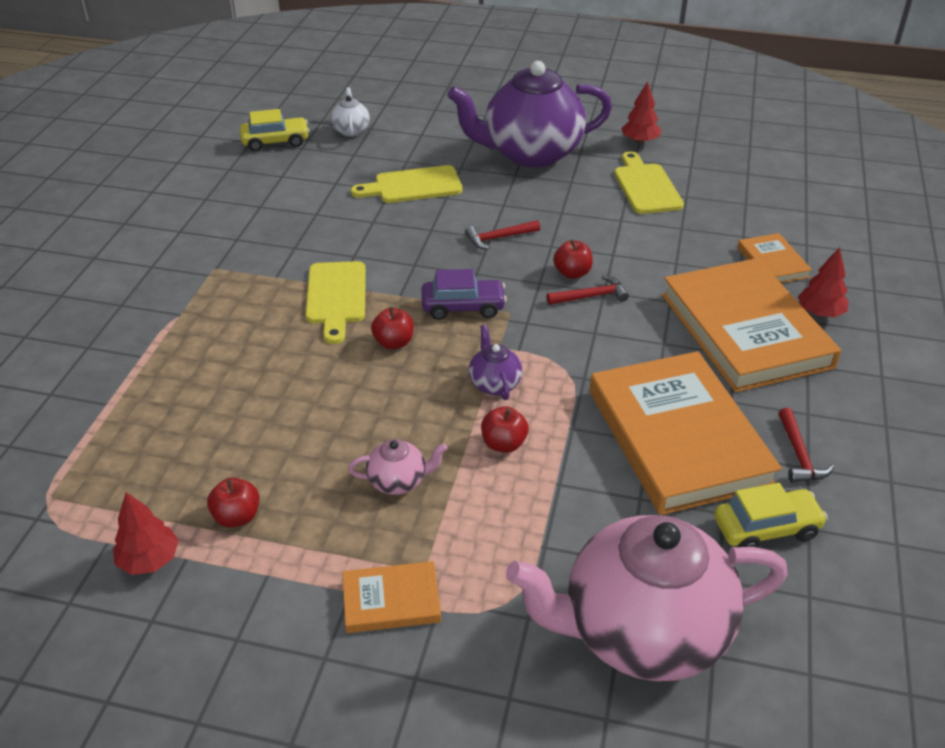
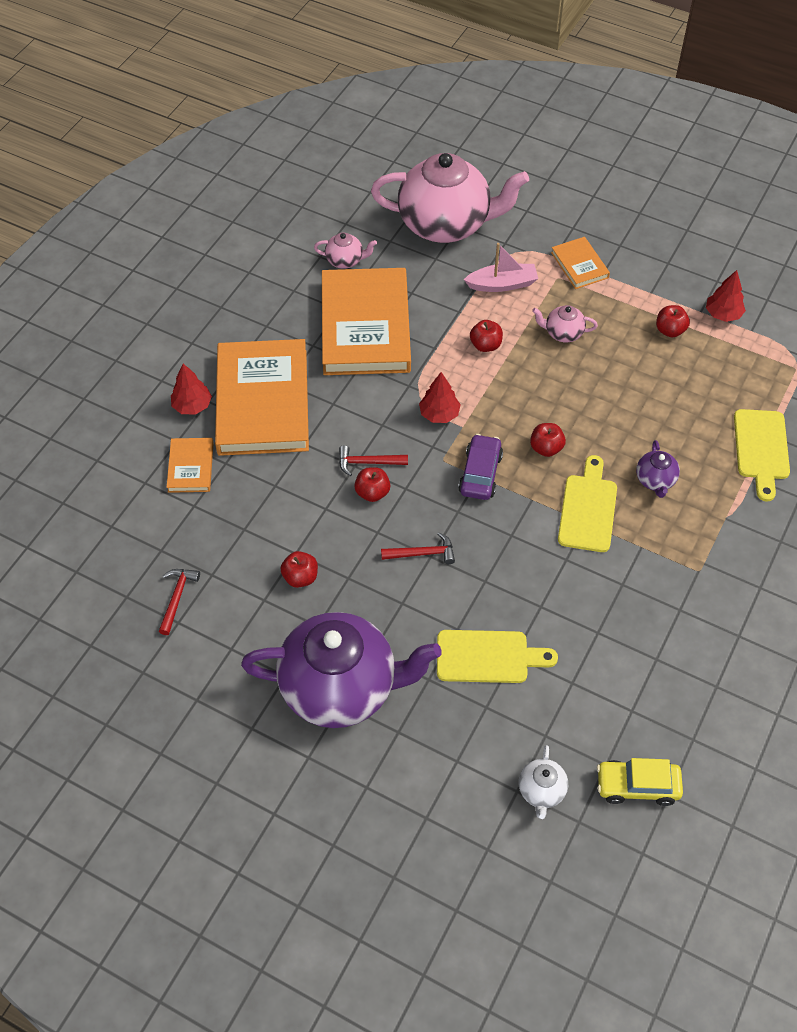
camera: 165 degrees left, 15 degrees up
orange book [342,561,441,633] -> orange book turned 60 degrees clockwise [551,237,610,289]
purple car [422,269,507,320] -> purple car turned 90 degrees clockwise [458,434,503,500]
purple teapot [469,325,522,400] -> purple teapot moved to [636,440,680,498]
yellow cutting board [614,152,684,214] -> yellow cutting board moved to [734,409,790,502]
red tree [621,81,661,144] -> red tree moved to [419,372,461,423]
yellow car [714,483,828,548] -> pink teapot [314,233,377,269]
red hammer [779,408,834,483] -> red hammer moved to [158,569,200,635]
none -> red apple [280,551,318,588]
none -> pink boat [464,243,538,292]

